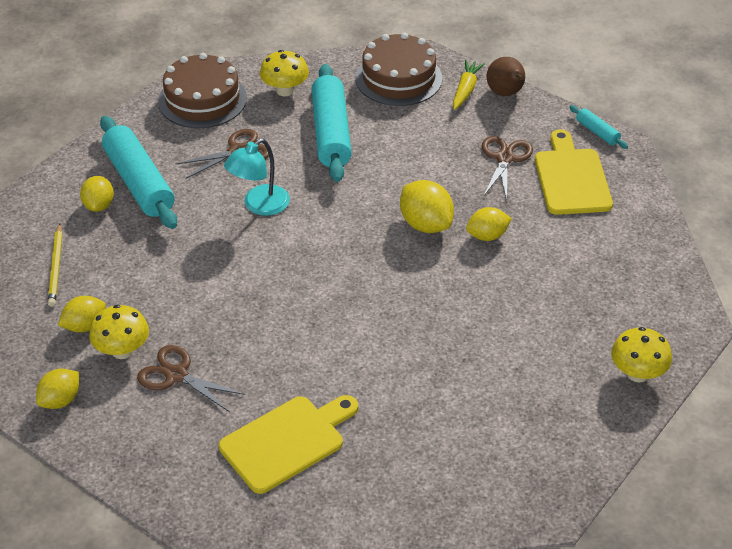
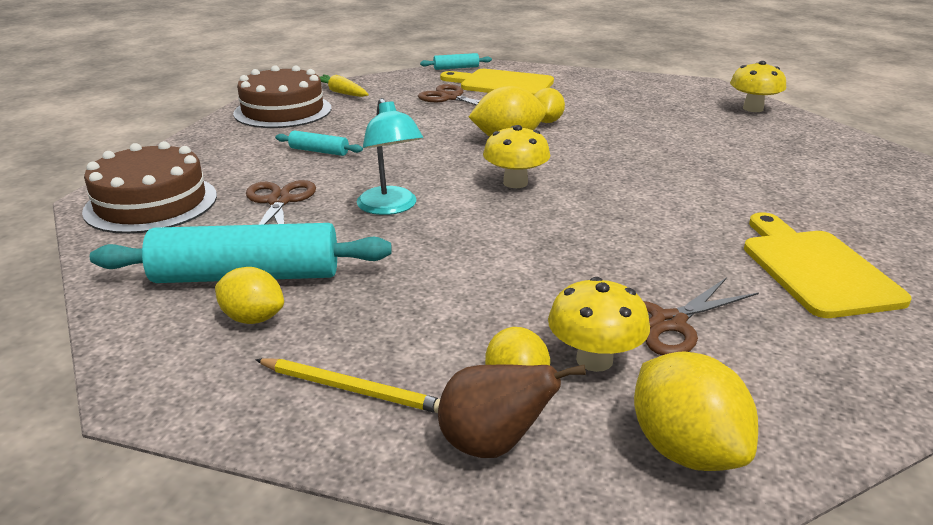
camera: 65 degrees left, 15 degrees down
yellow lemon [36,369,79,409] -> yellow lemon [634,351,758,471], size x1.50
yellow mushroom [260,50,309,97] -> yellow mushroom moved to [483,125,550,188]
turquoise rolling pin [311,64,352,182] -> turquoise rolling pin [275,130,363,156], size x0.46
brown pear [487,57,525,96] -> brown pear moved to [438,364,586,458]

